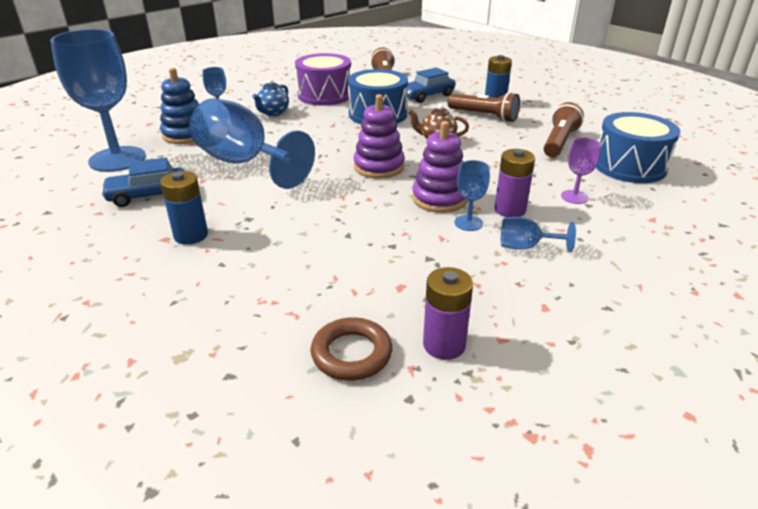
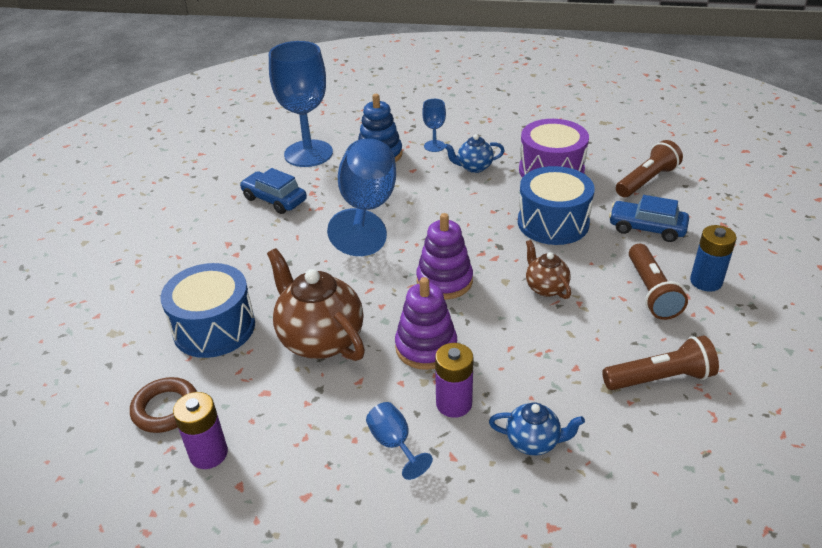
camera: 55 degrees right, 5 degrees up
blue battery [160,171,208,245] -> none
blue goblet [455,160,490,231] -> none
purple goblet [561,138,601,204] -> blue teapot [489,403,585,456]
blue drum [596,112,680,183] -> blue drum moved to [160,263,255,358]
none -> brown teapot [267,248,365,361]

